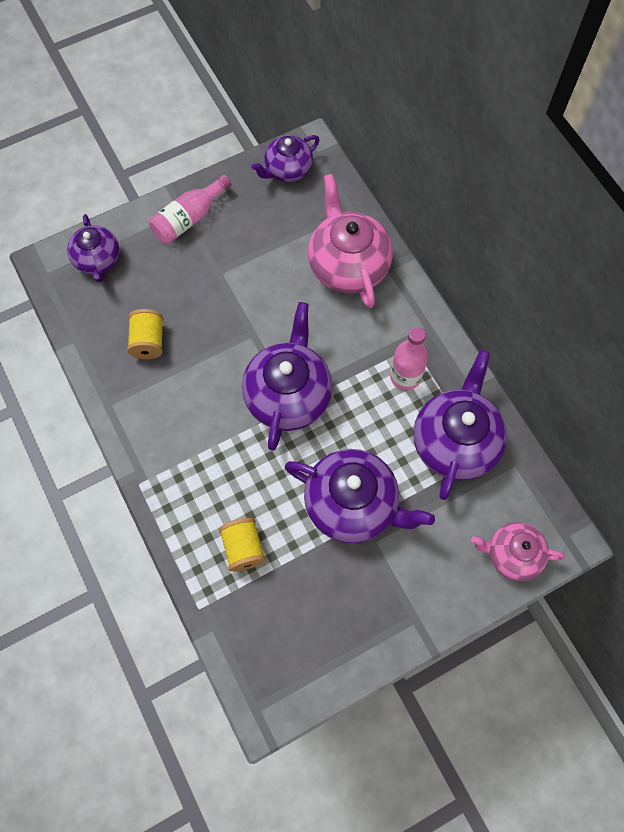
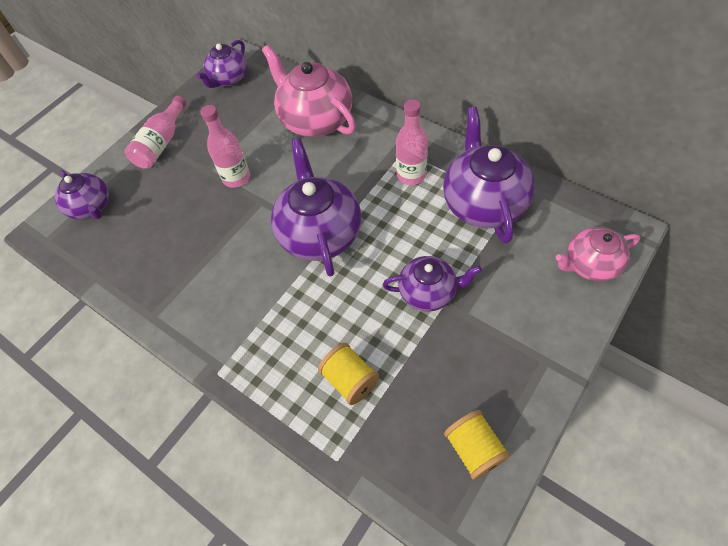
camera: 20 degrees left, 10 degrees down
yellow spool [127,309,163,359] -> yellow spool moved to [444,410,510,480]
purple teapot [285,449,435,543] -> purple teapot [383,256,482,311], size x0.61
none -> pink bottle [201,105,250,188]

